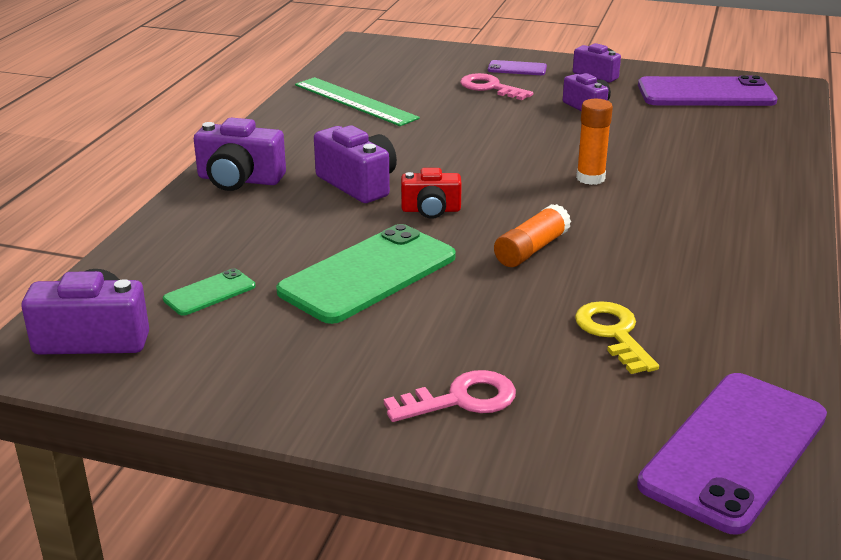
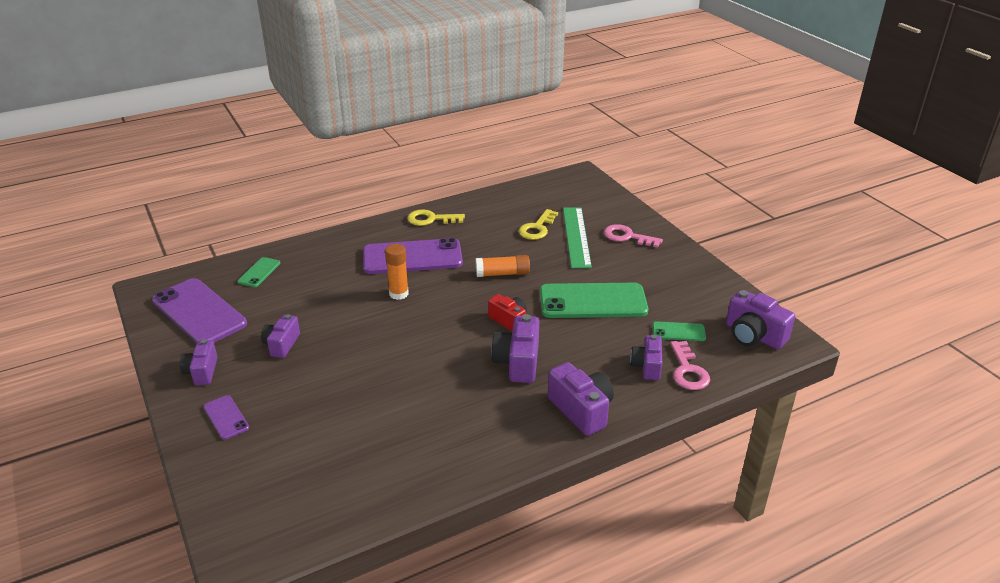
camera: 135 degrees left, 5 degrees up
green ruler [295,77,420,126] -> green ruler moved to [563,207,592,268]
pink key [460,73,533,100] -> pink key moved to [670,341,710,390]
purple phone [637,373,827,535] -> purple phone moved to [363,238,463,274]
none -> green phone [238,257,281,287]
none -> yellow key [407,210,465,226]
none -> purple camera [630,335,662,380]

